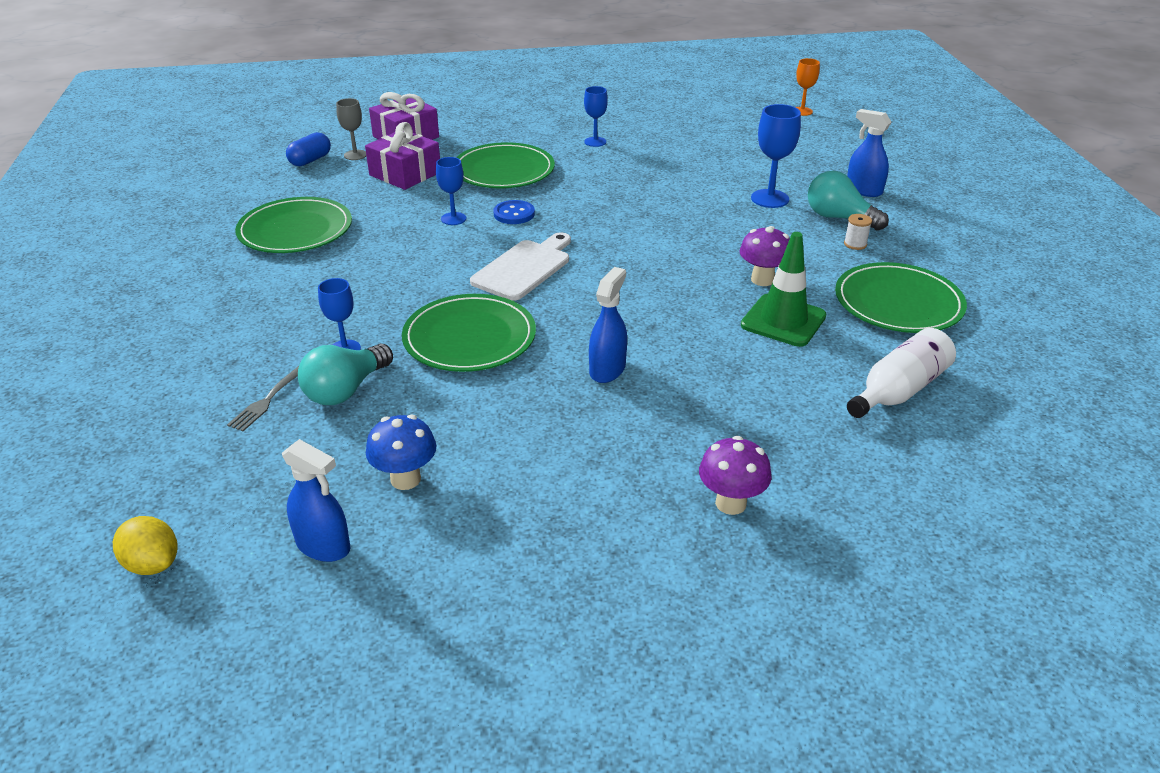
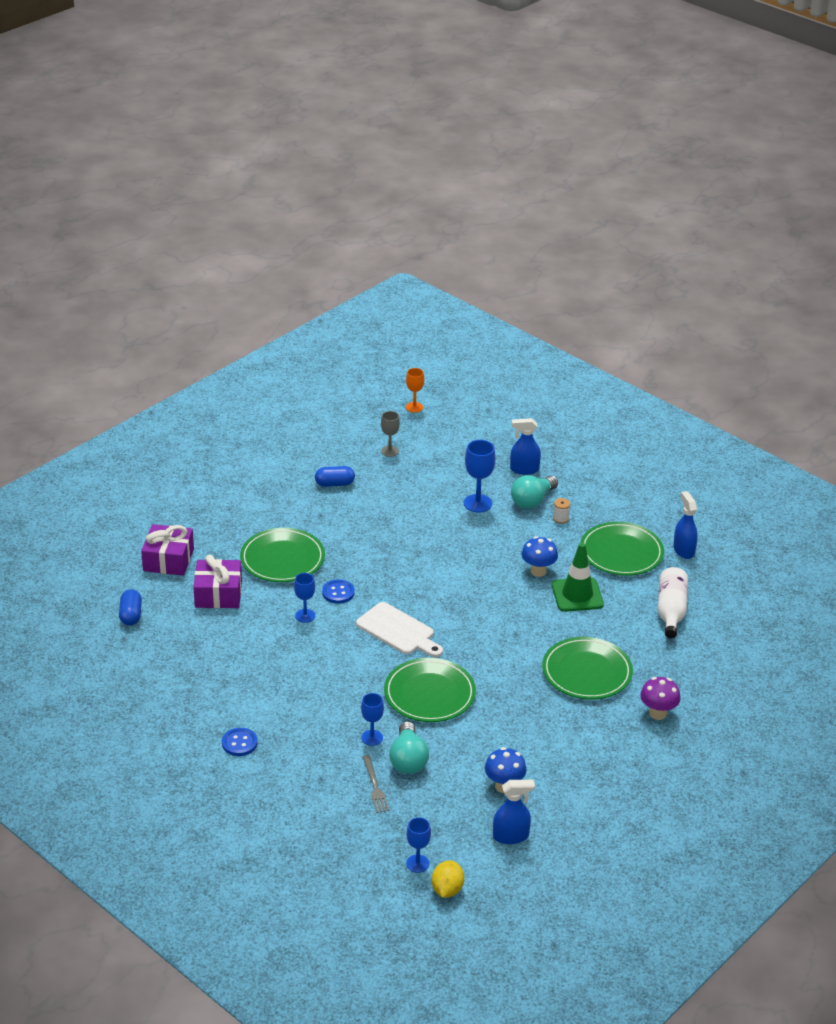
camera: 40 degrees left, 0 degrees up
yellow lemon [113,516,177,575] -> yellow lemon turned 75 degrees counterclockwise [432,860,464,898]
green plate [235,197,352,253] -> green plate moved to [542,637,633,699]
grey goblet [336,98,366,160] -> grey goblet moved to [381,411,400,457]
white cutting board [470,232,571,301] -> white cutting board turned 135 degrees clockwise [356,602,443,657]
blue goblet [584,86,608,147] -> blue goblet moved to [406,817,431,873]
blue spray bottle [589,267,627,383] -> blue spray bottle moved to [673,491,698,559]
purple mushroom [739,226,790,286] -> blue mushroom [521,536,558,577]
turquoise light bulb [808,171,889,231] -> turquoise light bulb turned 45 degrees counterclockwise [511,475,558,509]
none -> blue button [222,728,258,756]
none -> blue capsule [315,466,355,487]

